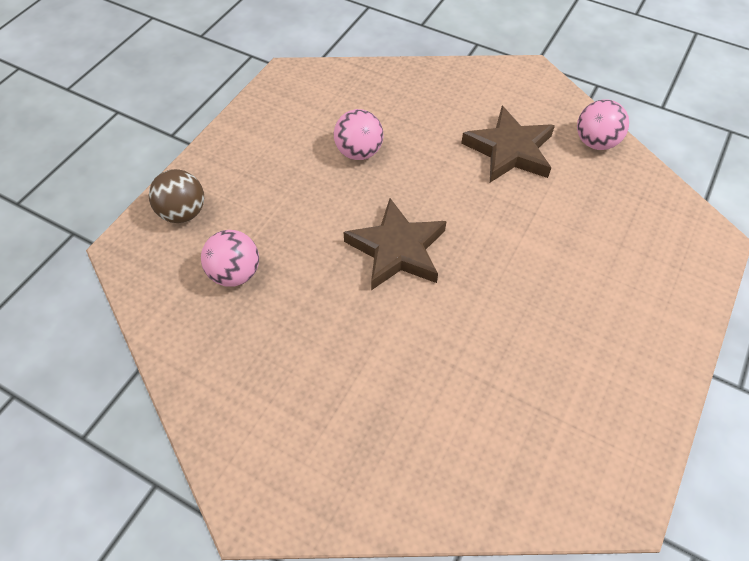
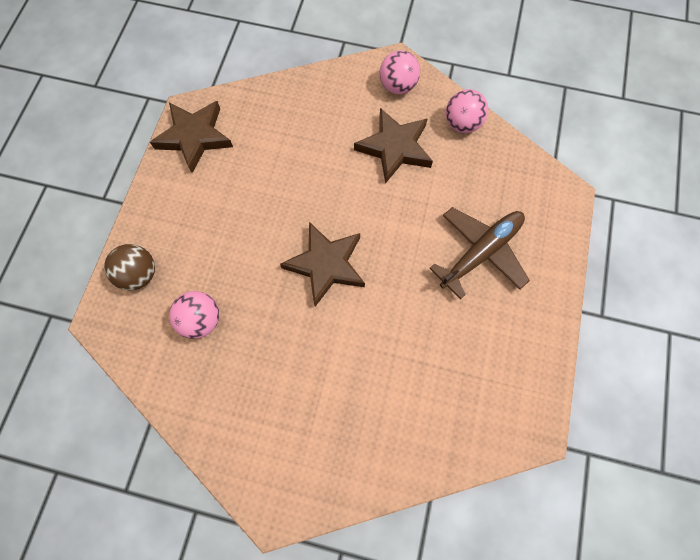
camera: 15 degrees left, 15 degrees up
pink ball [334,109,383,160] -> pink ball moved to [380,50,420,94]
none -> brown star [150,101,233,173]
none -> brown plane [430,207,530,299]

